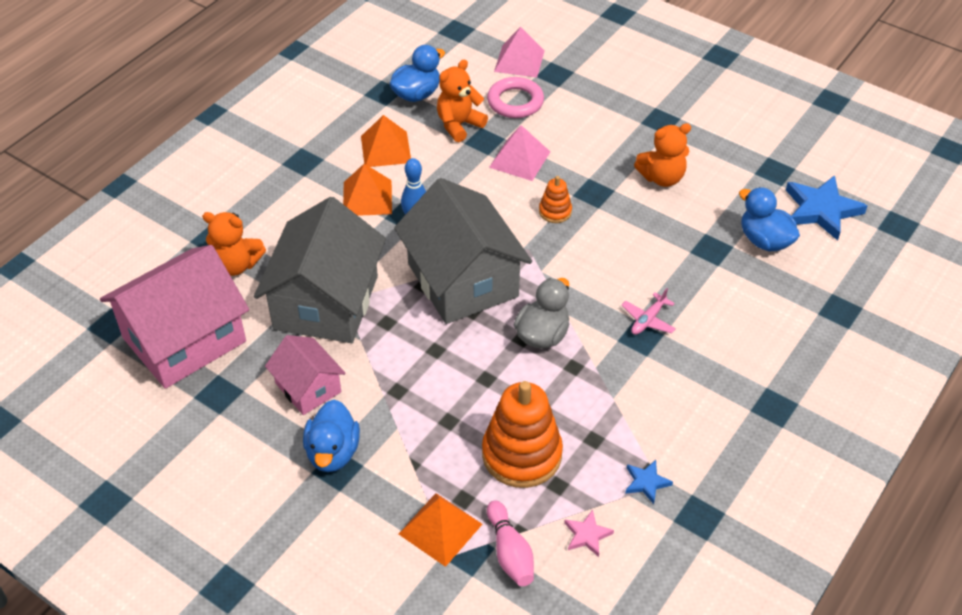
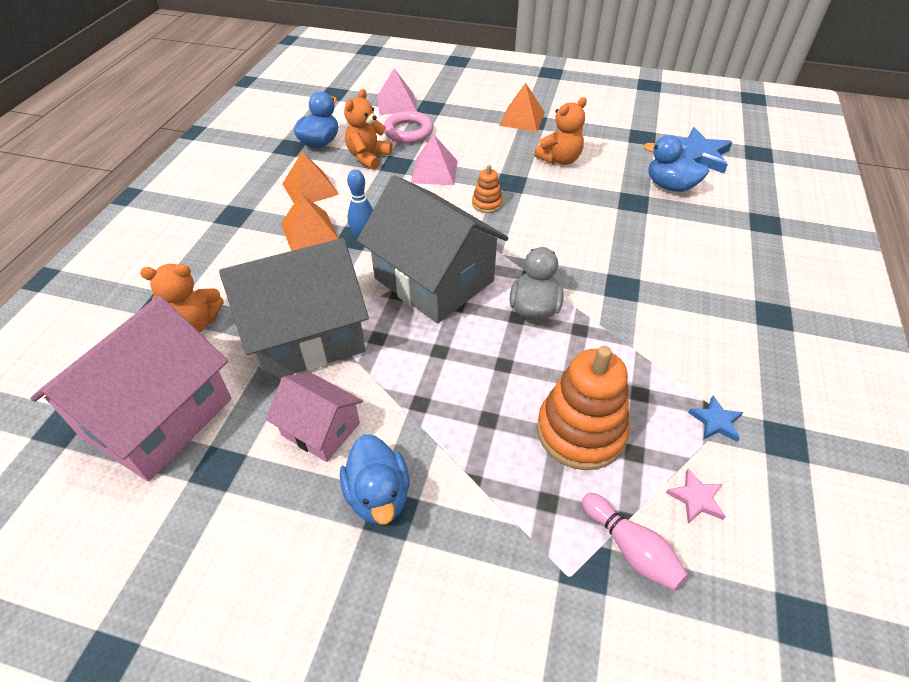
camera: 20 degrees left, 0 degrees up
grey house [254,197,386,343] -> grey house turned 75 degrees clockwise [219,238,369,382]
orange pyramid [399,493,482,567] -> orange pyramid moved to [499,83,545,132]
pink plane [622,288,676,335] -> none

